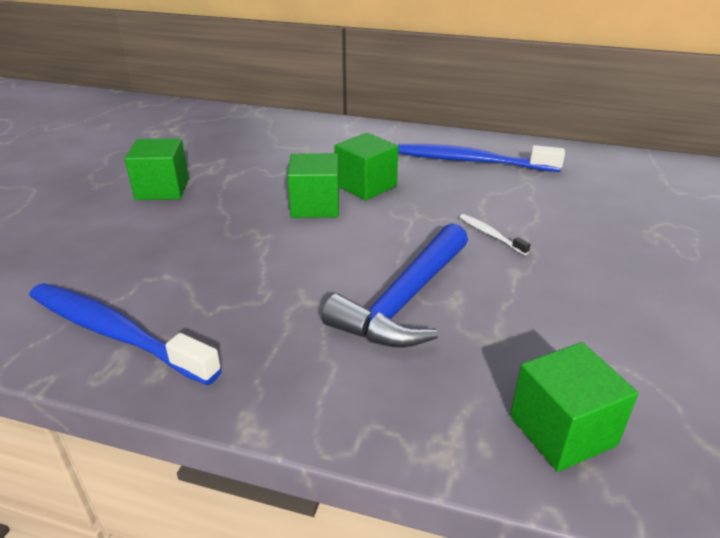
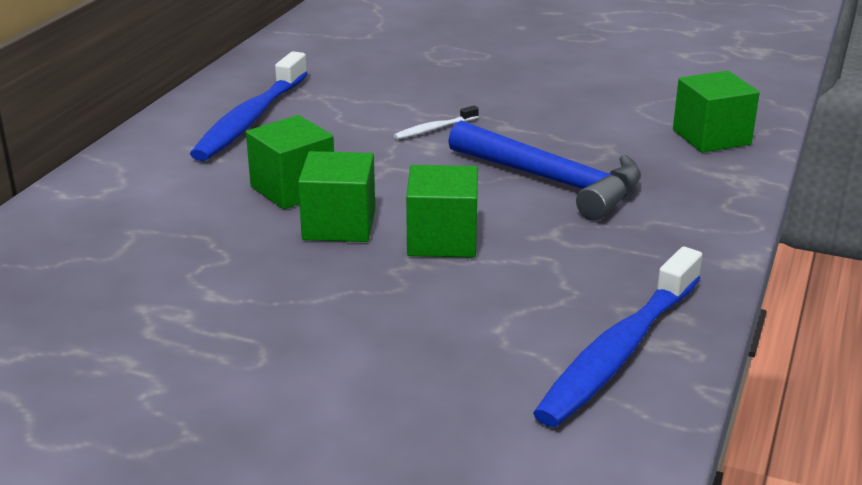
camera: 85 degrees left, 5 degrees down
green cube [125,138,189,200] -> green cube moved to [406,165,478,258]

